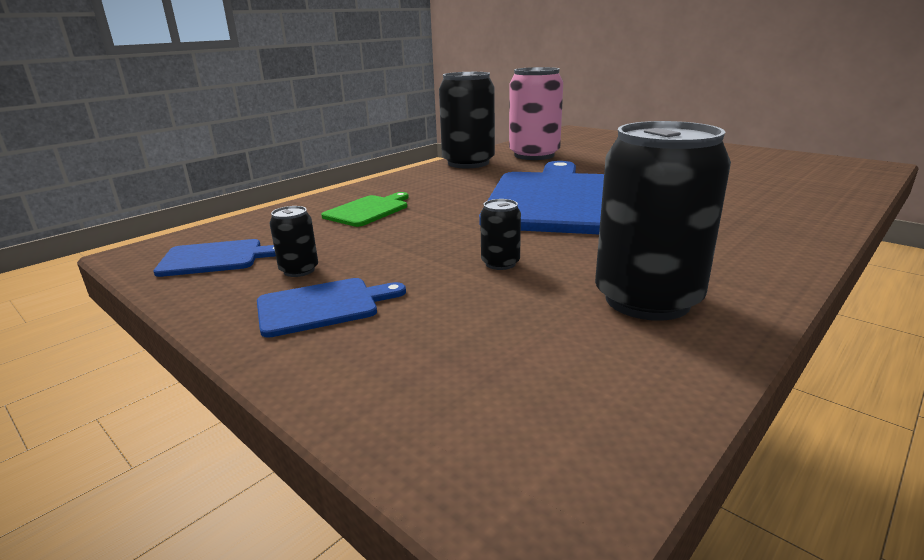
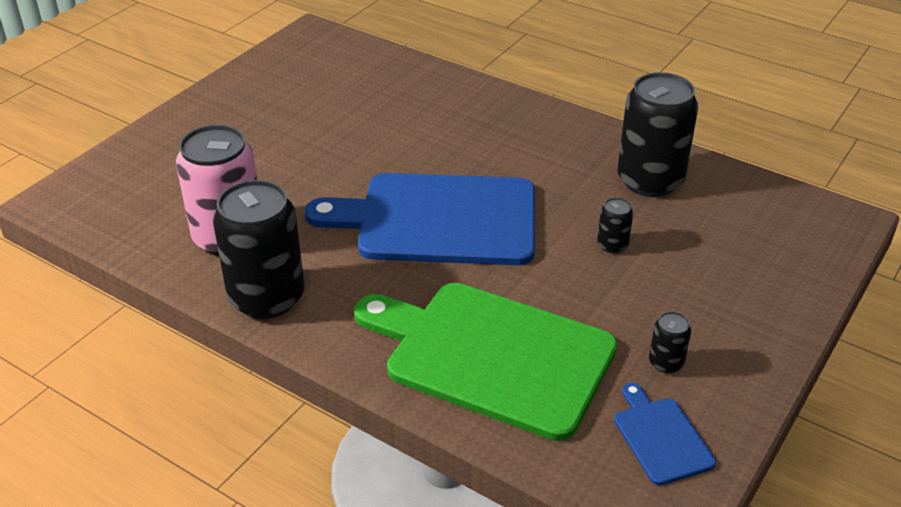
camera: 100 degrees left, 15 degrees up
blue cutting board [257,278,406,338] -> none
green cutting board [321,192,409,227] -> green cutting board [354,283,617,441], size x2.28

